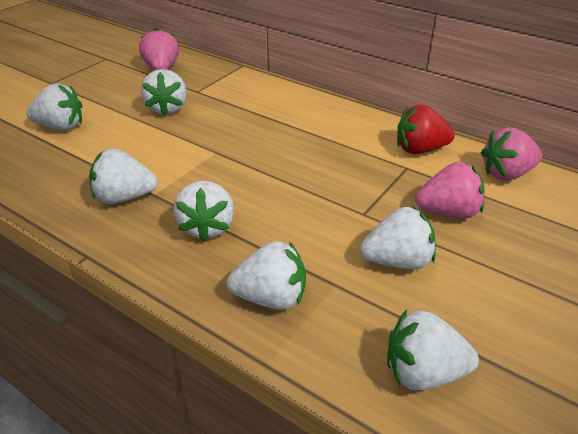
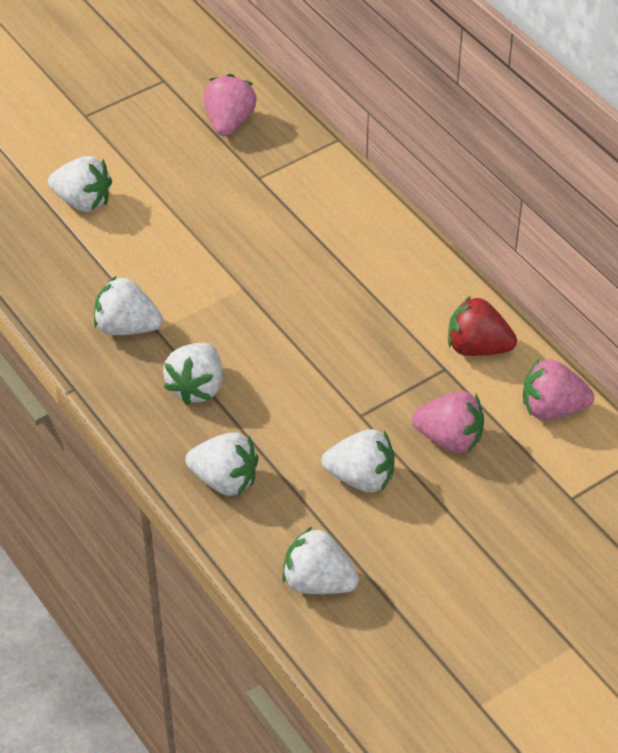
camera: 20 degrees right, 10 degrees up
white strawberry [141,69,187,116] -> none

